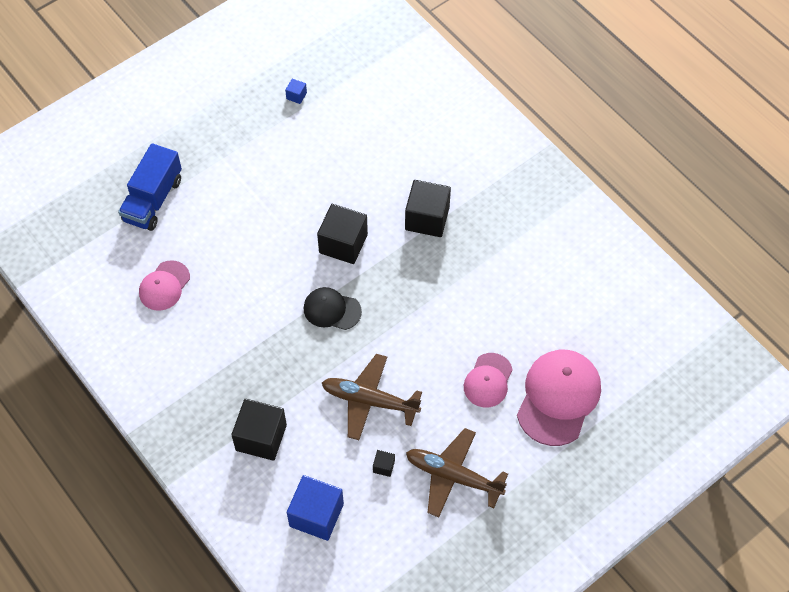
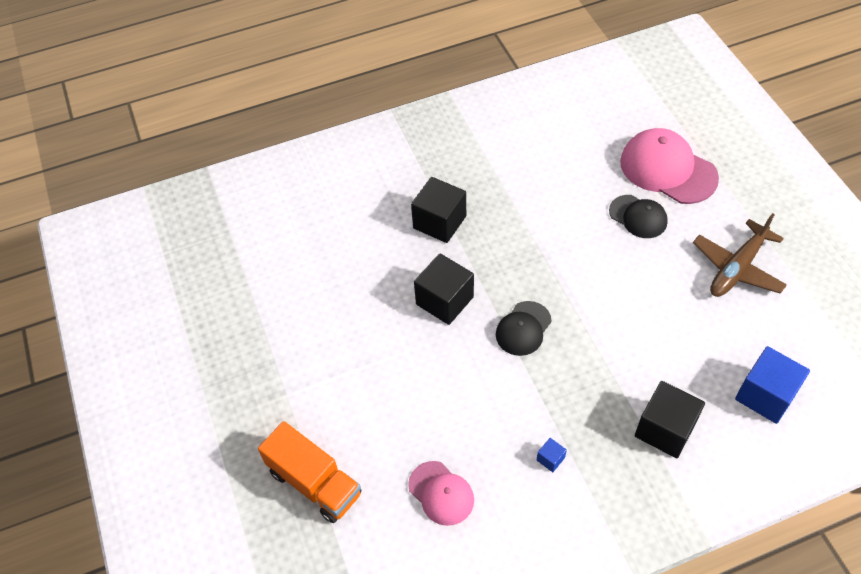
camera: 70 degrees left, 5 degrees down
blue truck [118,143,182,231] -> orange truck [258,421,362,523]
blue cube [285,79,307,104] -> blue cube moved to [537,438,567,472]
brown plane [322,354,422,440] -> none
black cube [373,450,395,477] -> none
pink cap [464,353,513,407] -> black cap [609,195,668,238]

